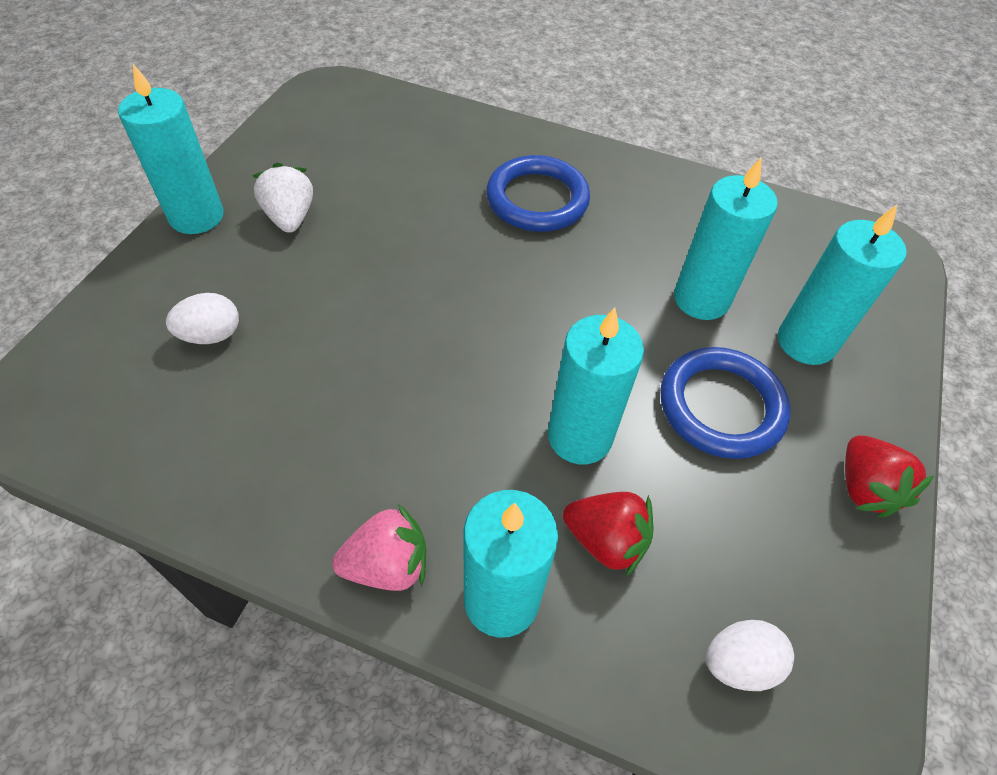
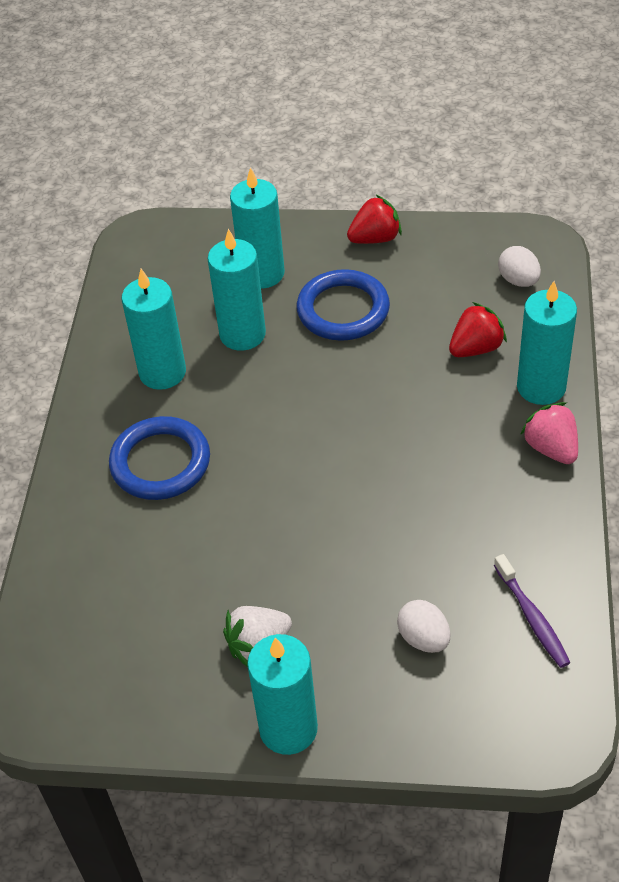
camera: 100 degrees left, 5 degrees down
turquoise candle [548,307,644,464] -> turquoise candle moved to [122,269,186,390]
red strawberry [563,492,653,576] -> red strawberry turned 45 degrees clockwise [449,302,507,357]
none -> purple toothbrush [494,554,570,668]

